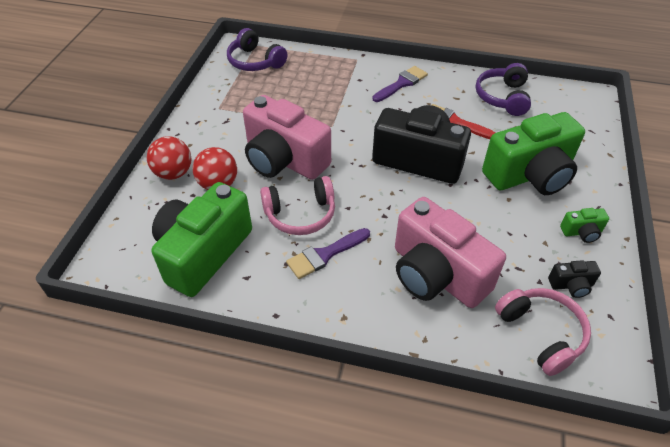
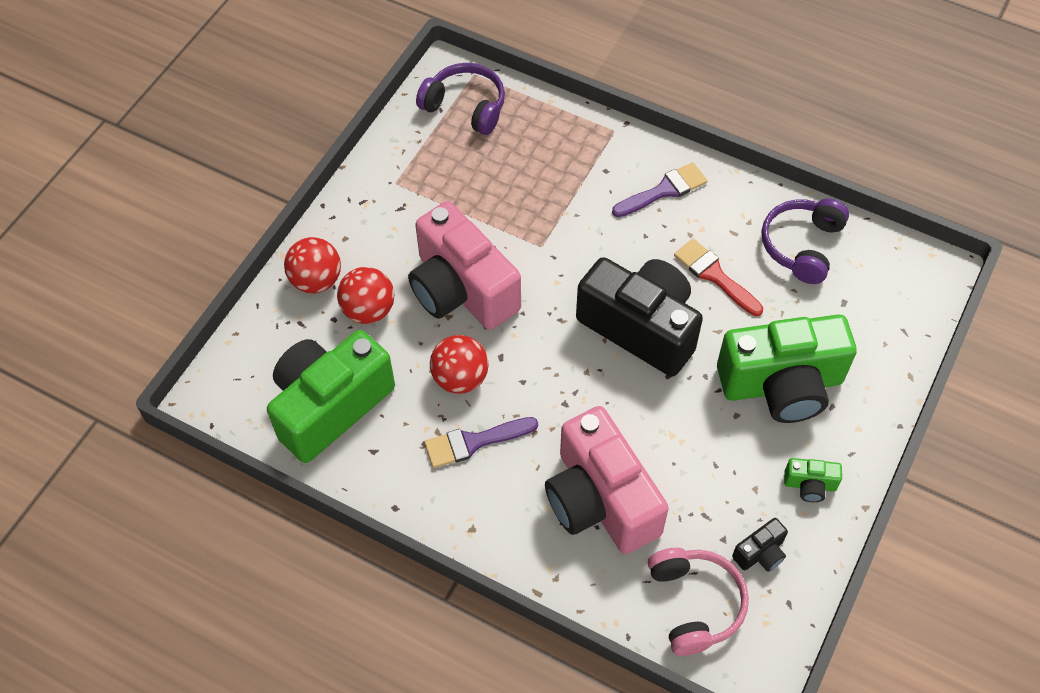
camera: 15 degrees right, 10 degrees up
purple headphones [227,28,287,71] -> purple headphones turned 150 degrees clockwise [416,63,505,135]
pink headphones [260,176,335,235] -> red ball [430,335,488,394]
black camera [548,260,601,298] -> black camera turned 45 degrees counterclockwise [732,518,788,572]

